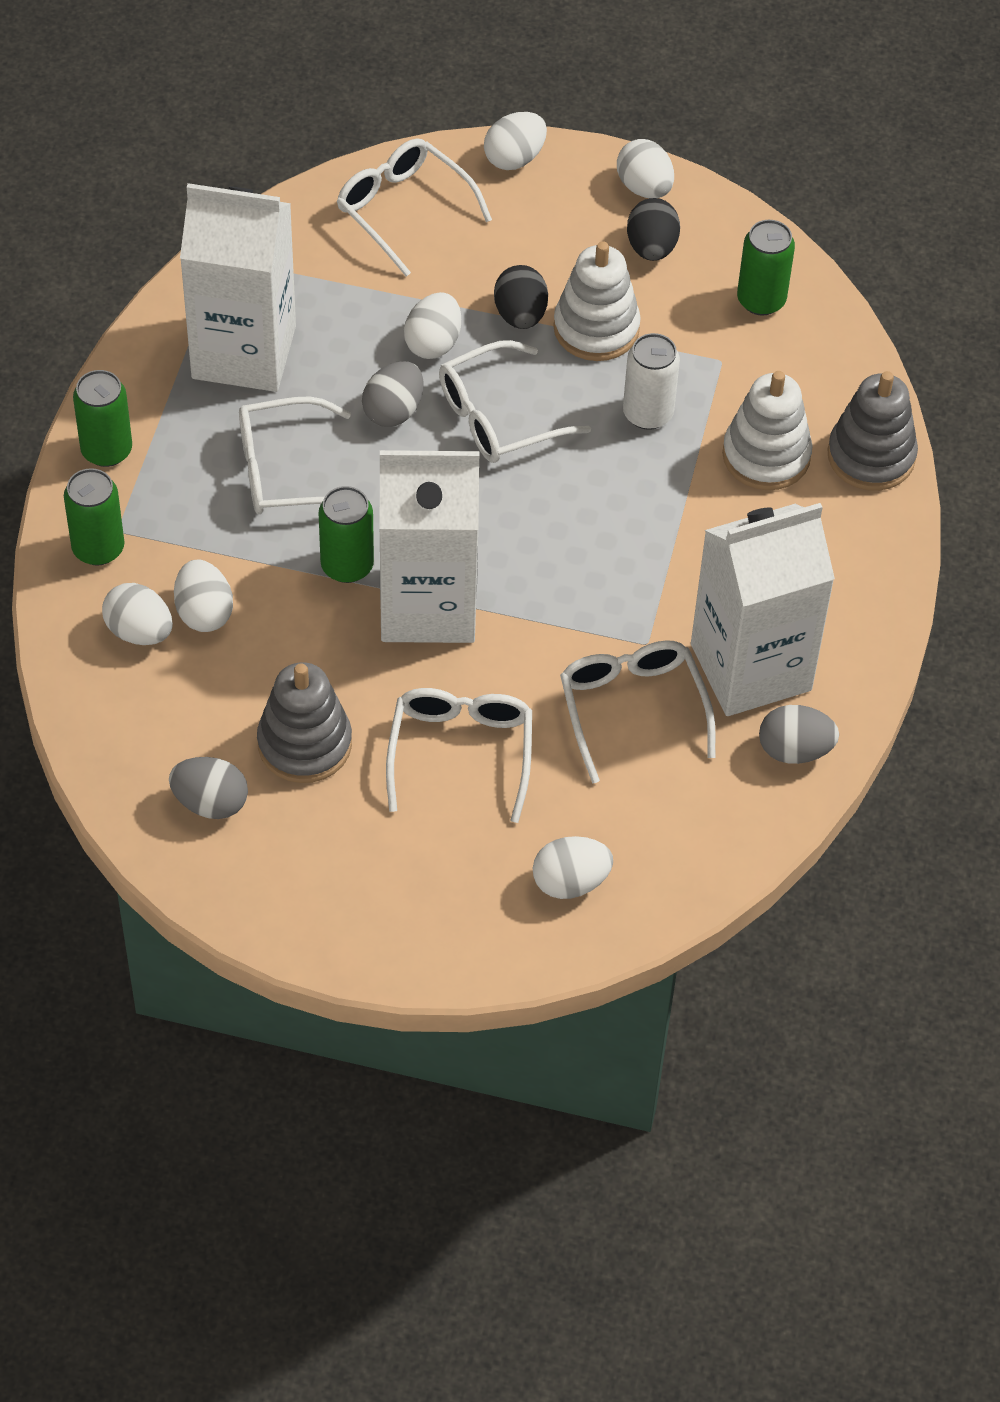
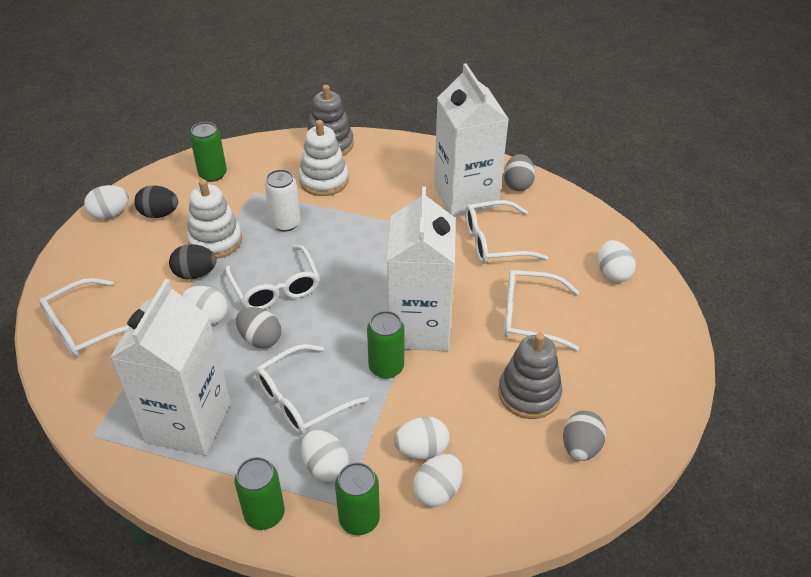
camera: 85 degrees left, 10 degrees down
white glasses [239,397,351,514] -> white glasses turned 60 degrees clockwise [255,344,369,435]
white egg [484,112,547,170] -> white egg moved to [301,430,349,482]

